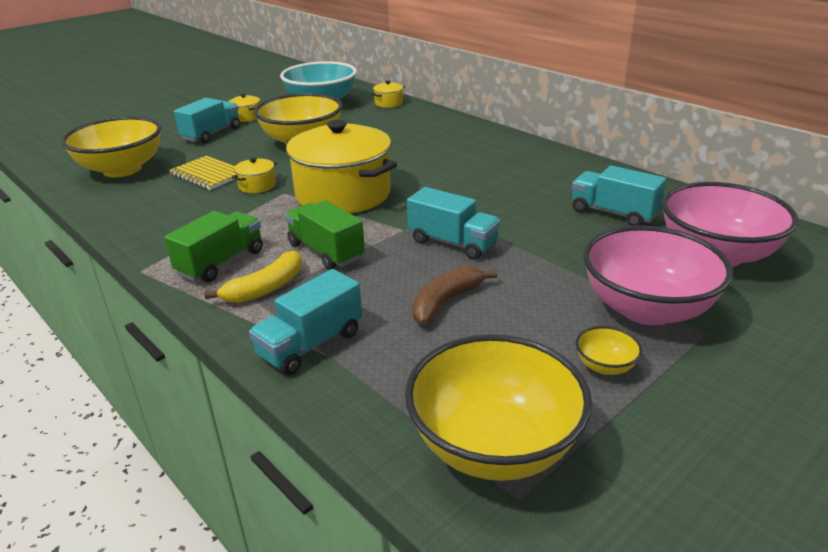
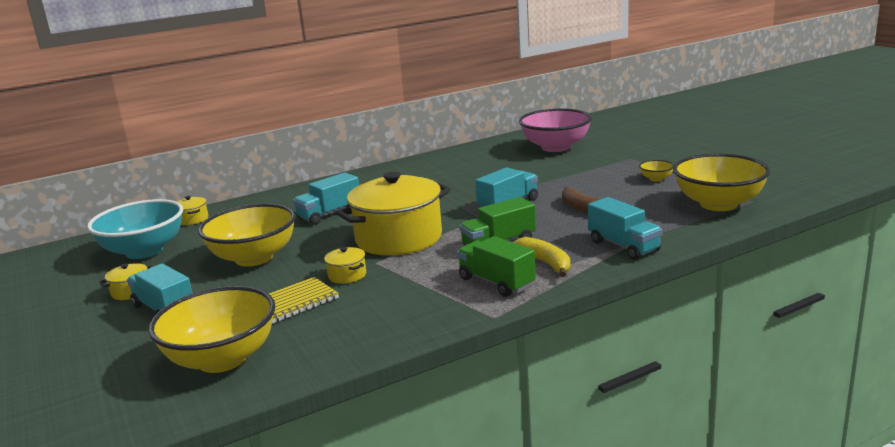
camera: 75 degrees left, 10 degrees down
turquoise truck [572,165,666,226] -> turquoise truck moved to [293,172,359,225]
pink bowl [583,226,733,325] -> none

